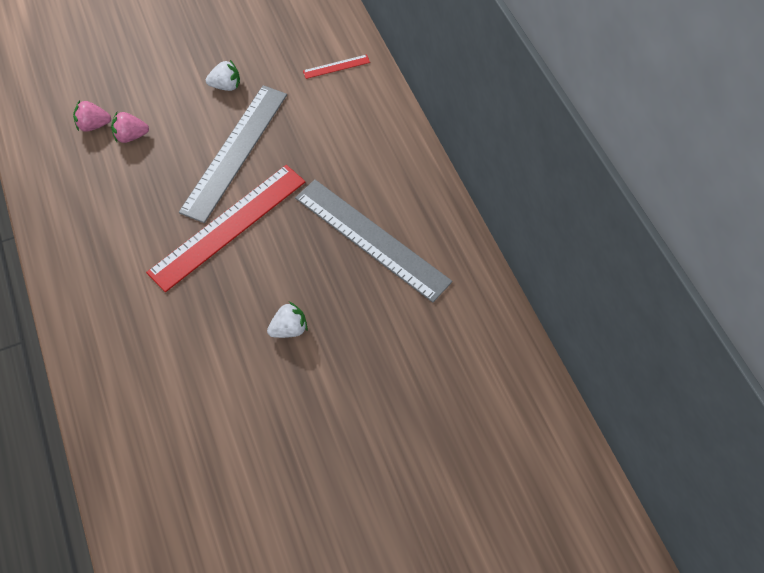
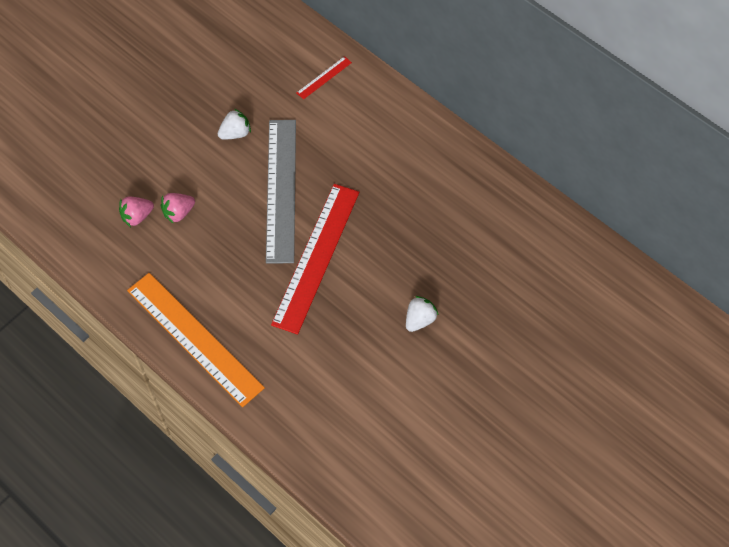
camera: 25 degrees left, 0 degrees up
grey ruler [295,180,452,303] -> none
none -> orange ruler [127,273,265,407]

